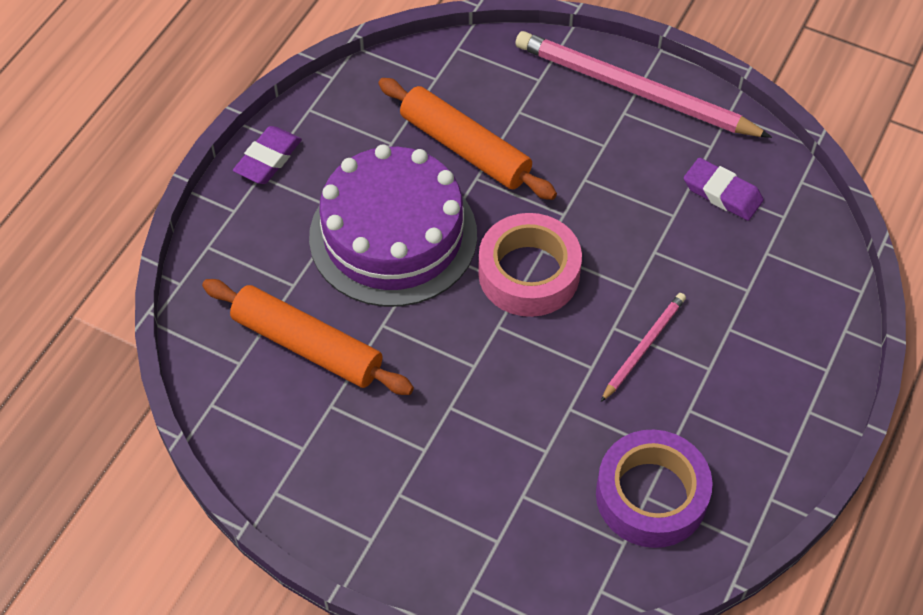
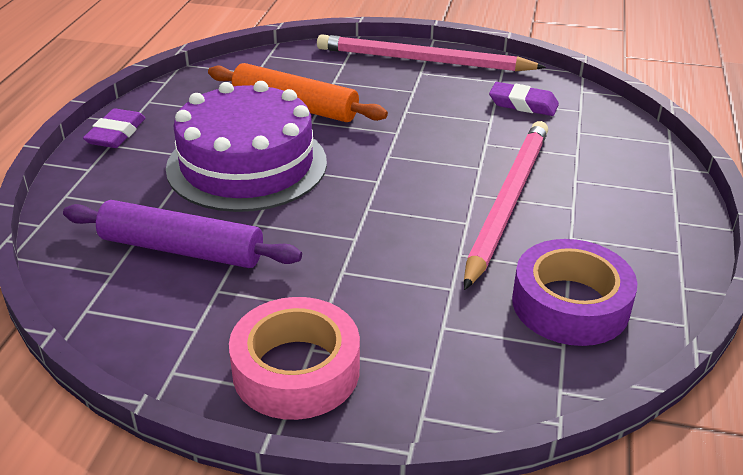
camera: 15 degrees left, 20 degrees down
orange rolling pin [202,279,414,395] -> purple rolling pin [63,200,302,268]
pink tape [478,213,582,317] -> pink tape moved to [229,297,360,420]
pink pencil [601,293,686,402] -> pink pencil [464,121,548,290], size x2.03

